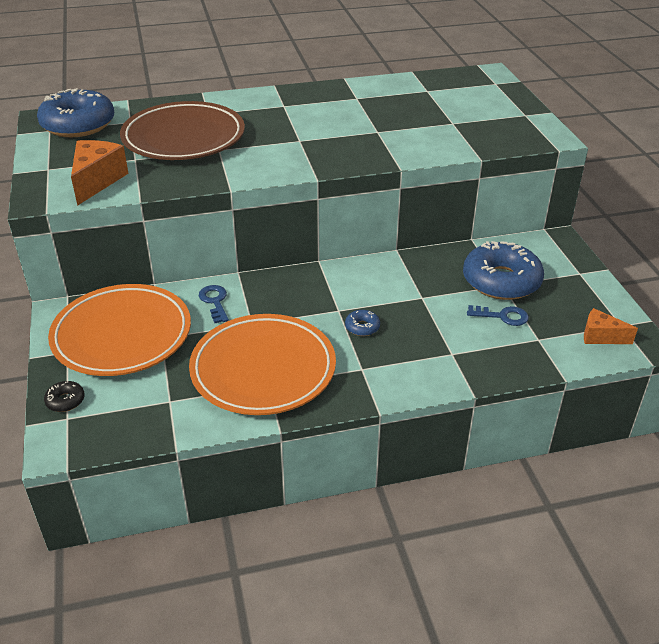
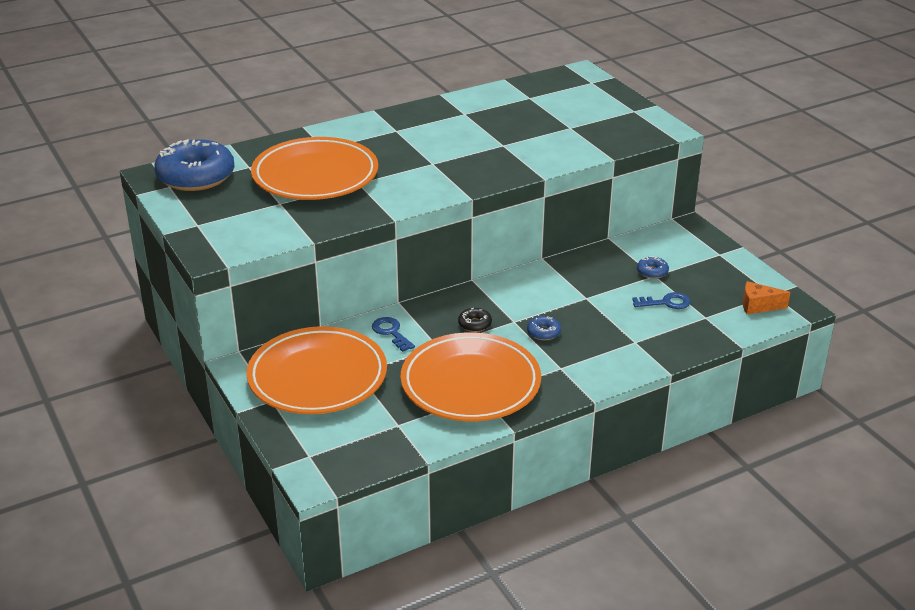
camera: 15 degrees left, 5 degrees down
black donut [44,381,85,412] -> black donut moved to [458,308,492,332]
orange cheese [71,140,129,206] -> none
brown plate [120,101,245,160] -> orange plate [251,137,378,200]
blue donut [463,241,544,300] -> blue donut [637,256,669,279], size x0.41

